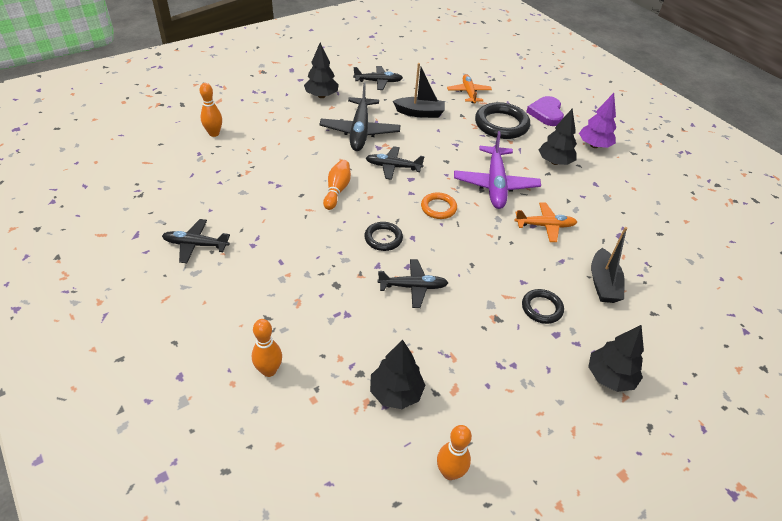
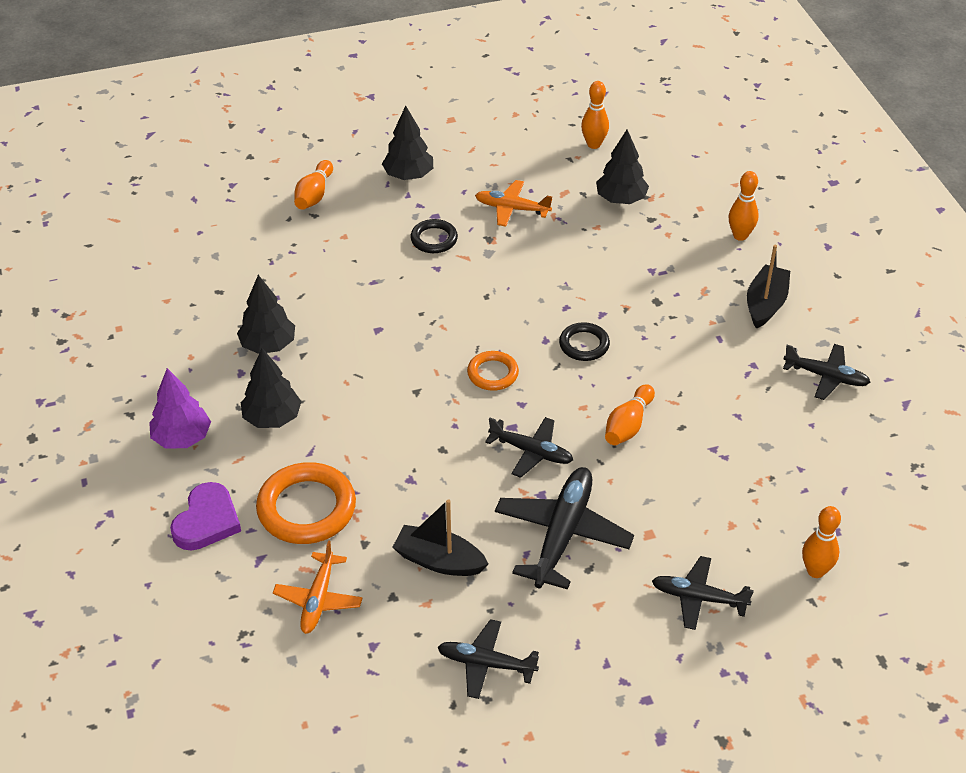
camera: 160 degrees left, 0 degrees up
black tree [304,43,339,98] -> black tree moved to [237,275,295,354]
black plane [378,259,448,308] -> black plane moved to [652,556,754,630]
purple plane [454,131,541,209] -> none
black ring [475,102,530,139] -> orange ring [256,462,356,544]
orange plane [515,202,577,242] -> orange plane moved to [475,180,552,227]
black boat [591,227,627,303] -> black boat moved to [747,245,790,329]
none -> orange bowling pin [294,160,333,210]

